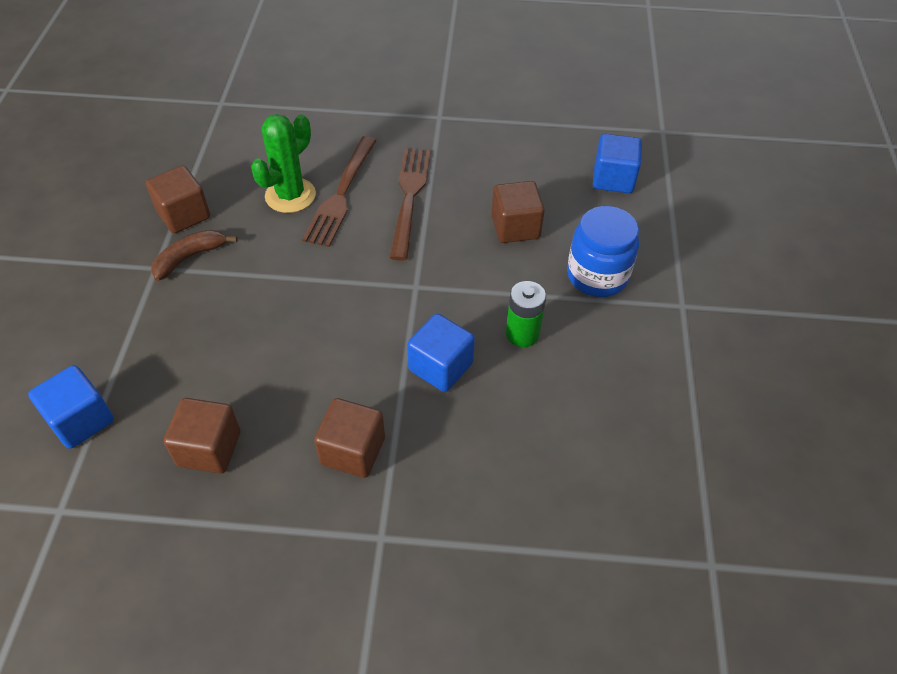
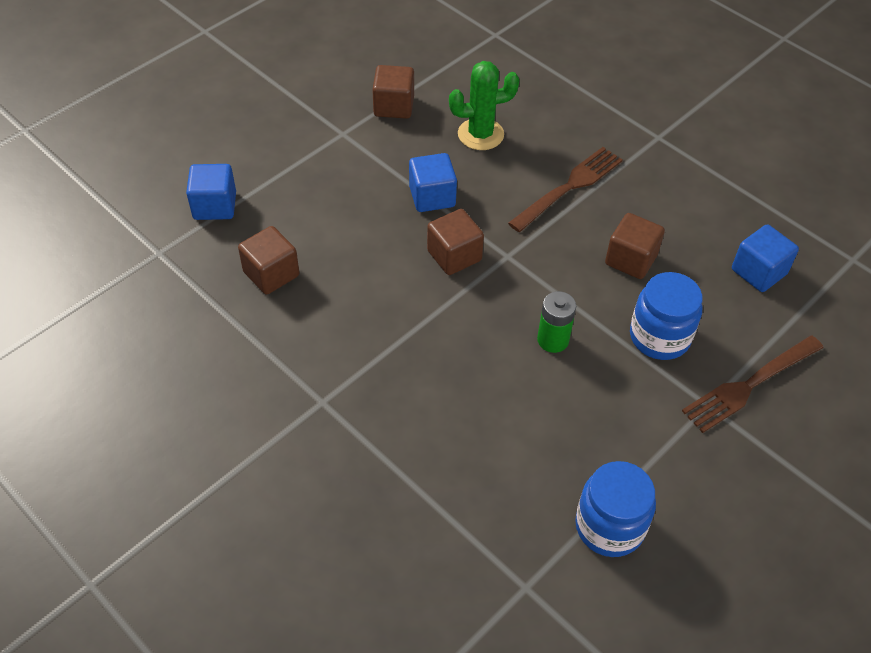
camera: 40 degrees right, 0 degrees up
brown banana [151,230,237,281] -> none
brown fork [302,136,377,247] -> brown fork moved to [682,335,824,433]
brown cube [314,398,385,478] -> brown cube moved to [427,209,484,275]
blue cube [407,314,475,392] -> blue cube moved to [409,153,457,212]
none -> blue jar [575,461,656,557]

